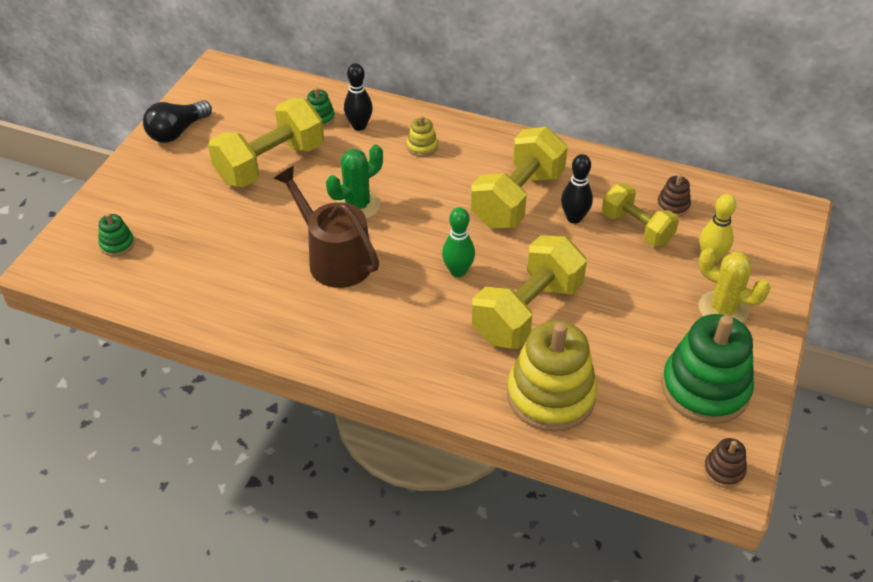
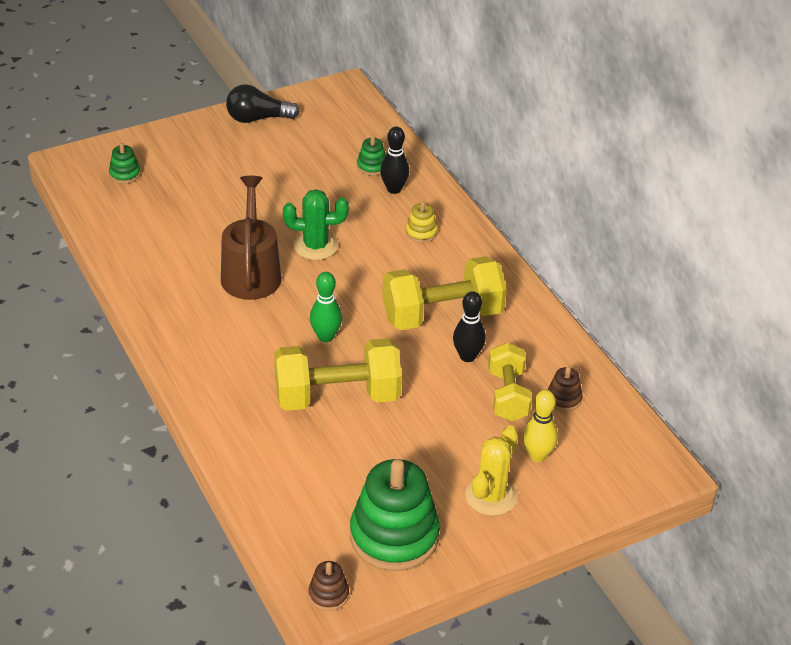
camera: 40 degrees right, 5 degrees down
yellow dumbbell [208,99,324,187] -> none
yellow stacking toy [507,321,598,432] -> none
yellow cactus [699,248,770,323] -> yellow cactus turned 45 degrees clockwise [465,425,518,516]

